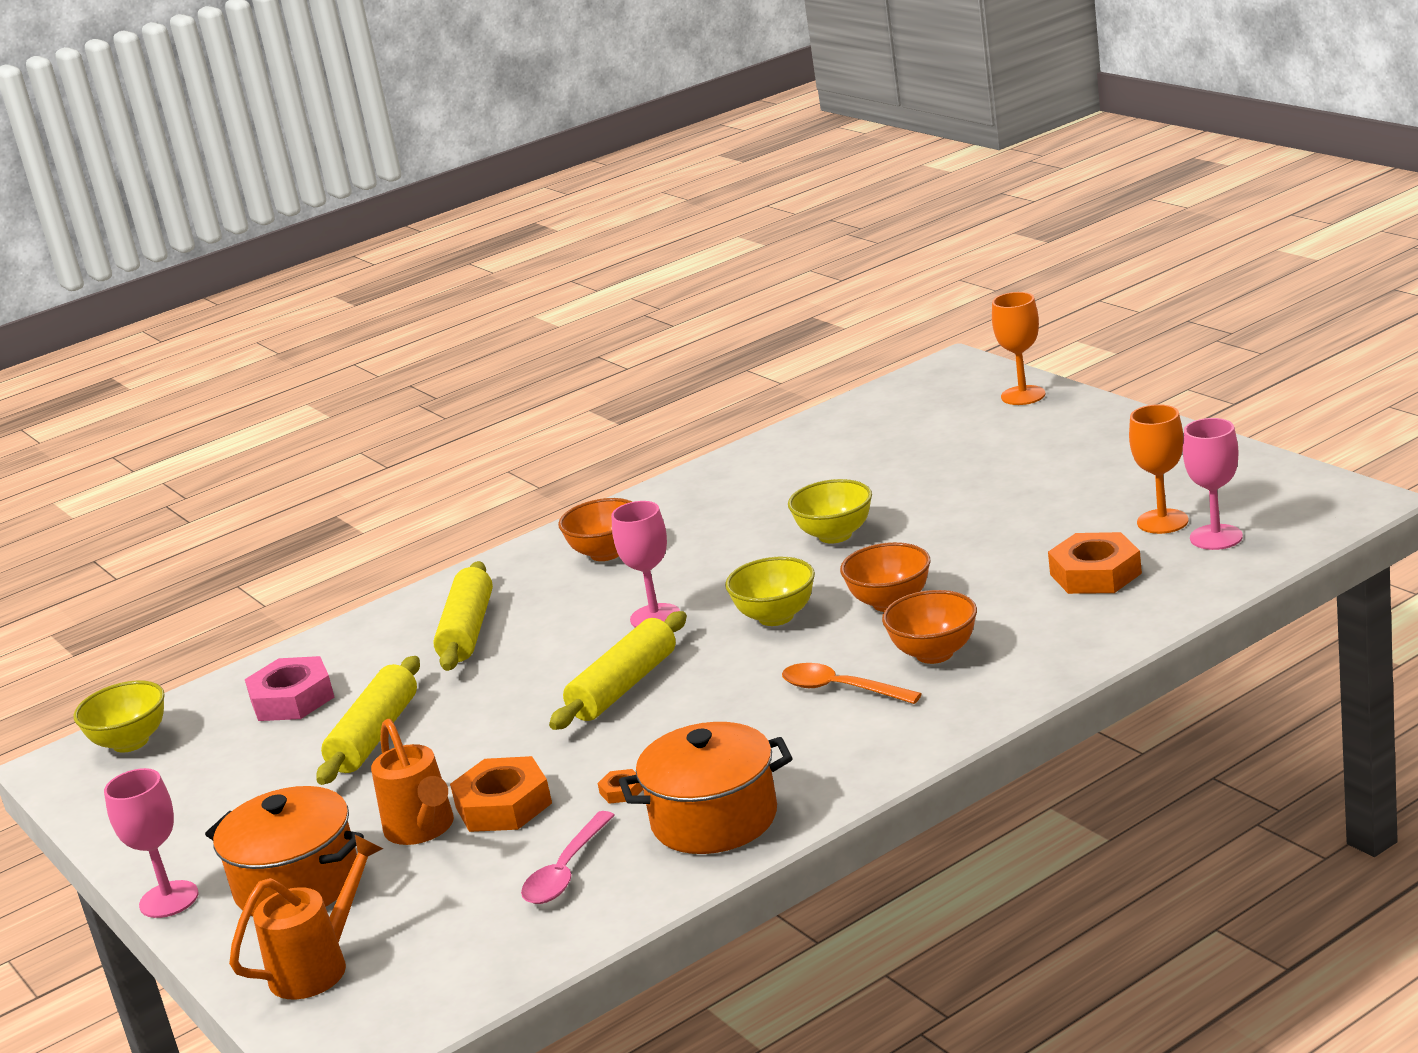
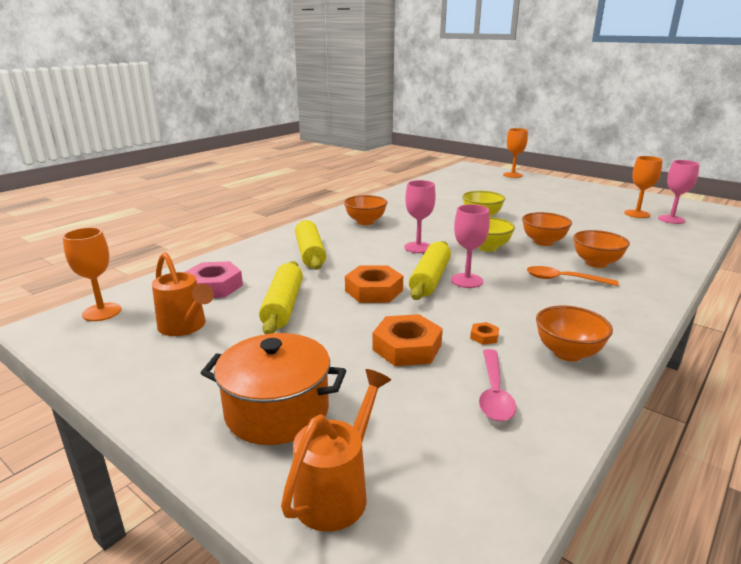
camera: 20 degrees left, 0 degrees up
yellow bowl [73,680,165,753] -> orange goblet [63,227,121,321]
pink goblet [104,768,198,918] -> pink goblet moved to [451,204,490,288]
orange watering can [371,719,454,845] -> orange watering can moved to [152,252,214,336]
orange pot [619,722,793,854] -> orange bowl [536,305,613,362]
orange nut [1048,532,1142,594] -> orange nut moved to [345,265,403,303]

